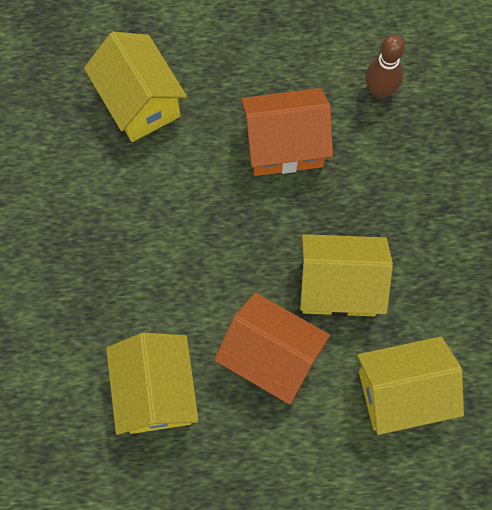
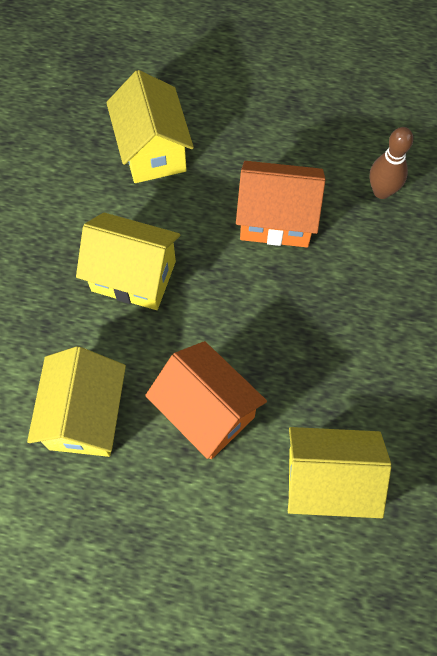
camera: 15 degrees right, 5 degrees down
yellow house [300,234,393,317] -> yellow house moved to [76,212,180,310]

